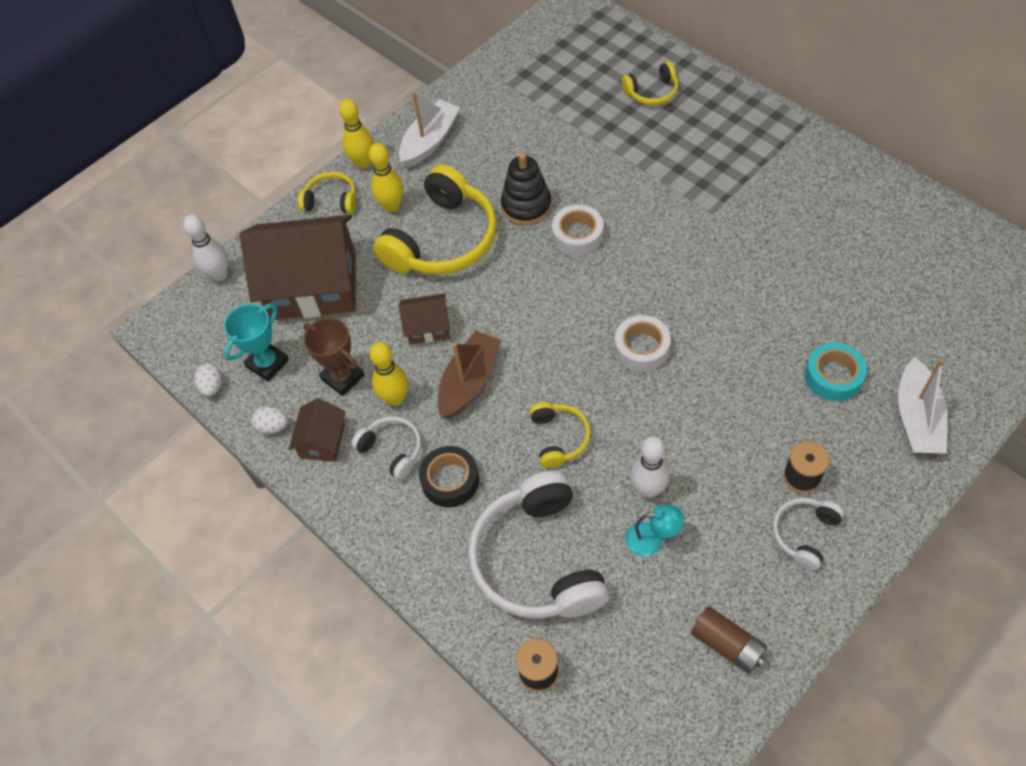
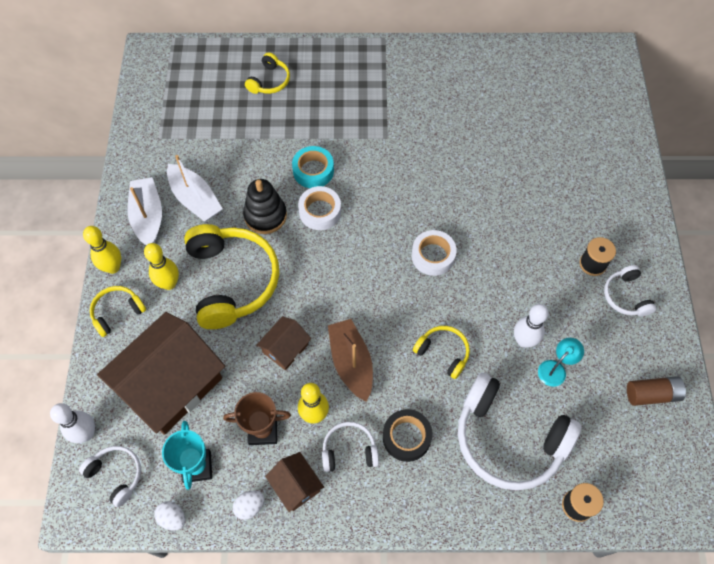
camera: 50 degrees left, 5 degrees up
turquoise tape [805,343,867,401] -> turquoise tape moved to [292,146,334,188]
white boat [898,357,948,453] -> white boat moved to [167,155,223,222]
none -> white headphones [79,446,141,507]

